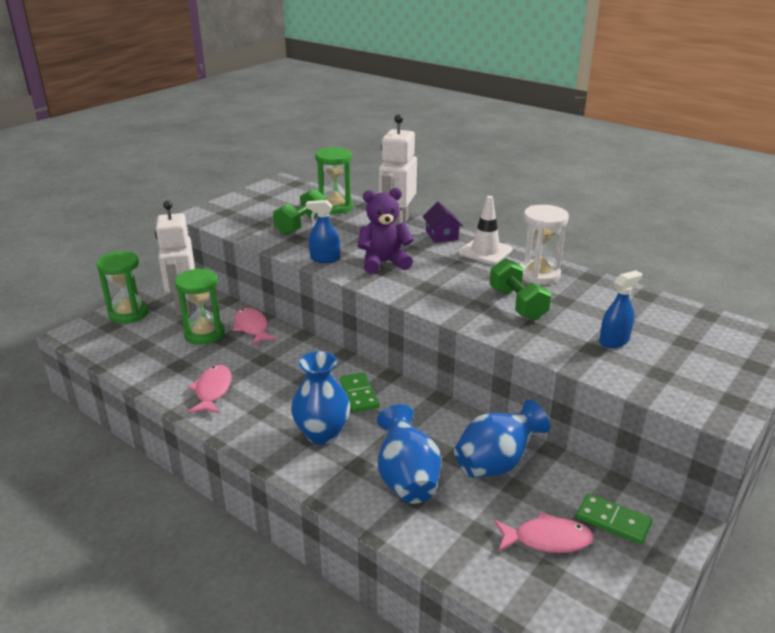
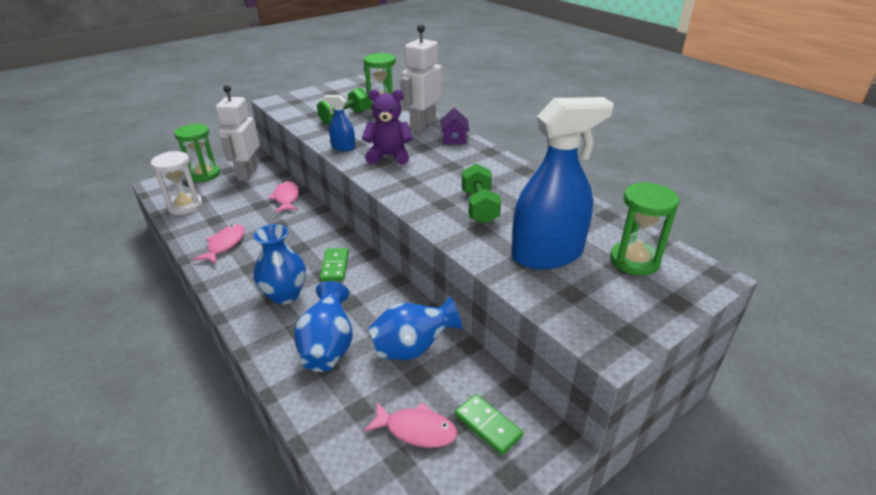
camera: 15 degrees right, 5 degrees up
green hourglass [175,268,225,345] -> green hourglass moved to [610,182,680,275]
white traffic cone [459,196,513,265] -> none
white hourglass [520,205,569,285] -> white hourglass moved to [151,151,203,215]
blue spray bottle [599,271,642,348] -> blue spray bottle [511,97,614,269], size x2.19

